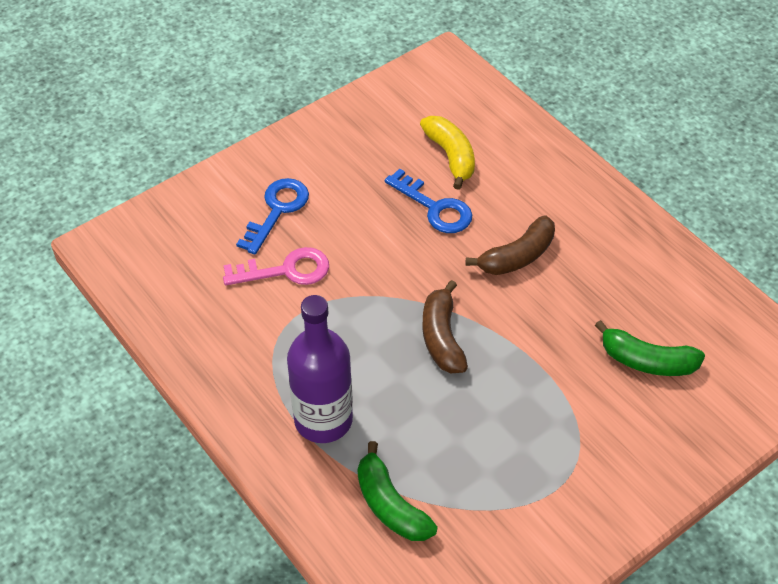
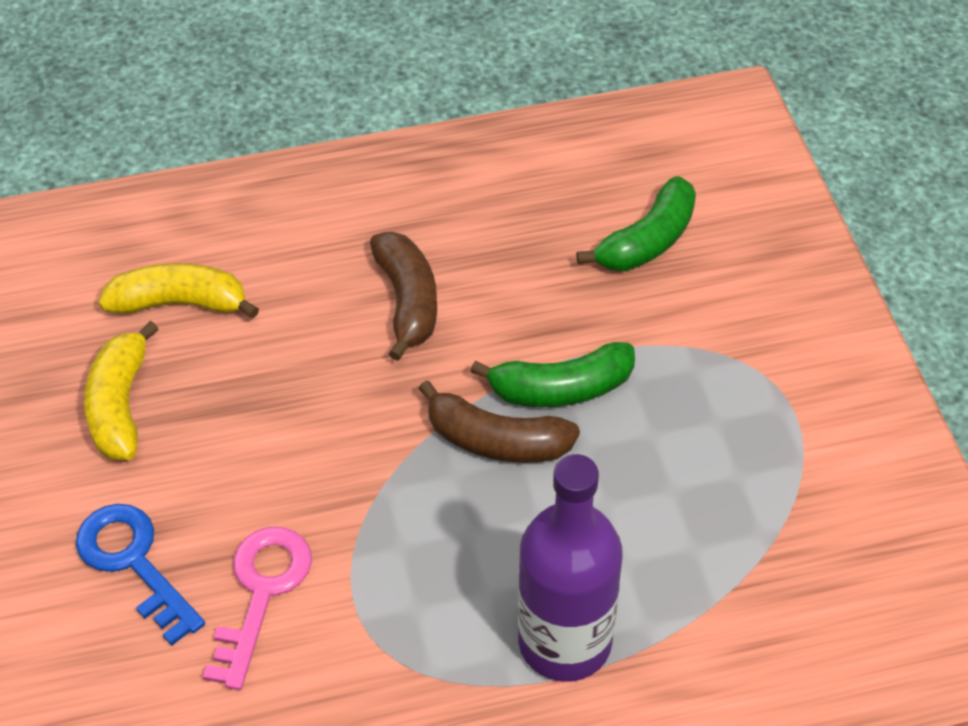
camera: 65 degrees left, 0 degrees up
green banana [358,441,438,541] -> green banana moved to [470,342,635,407]
blue key [385,168,472,233] -> none
none -> yellow banana [84,321,159,460]

